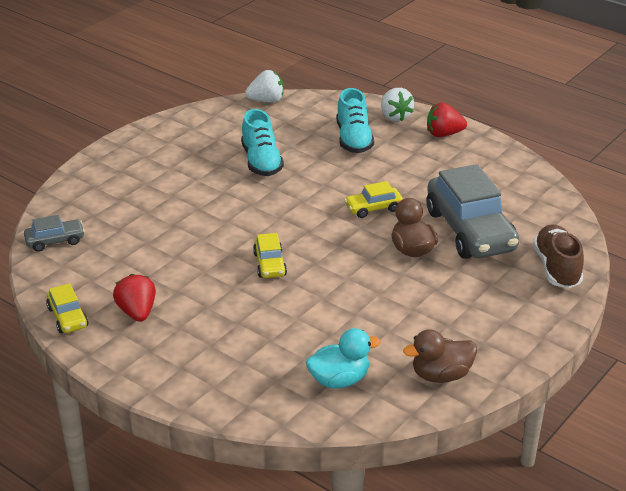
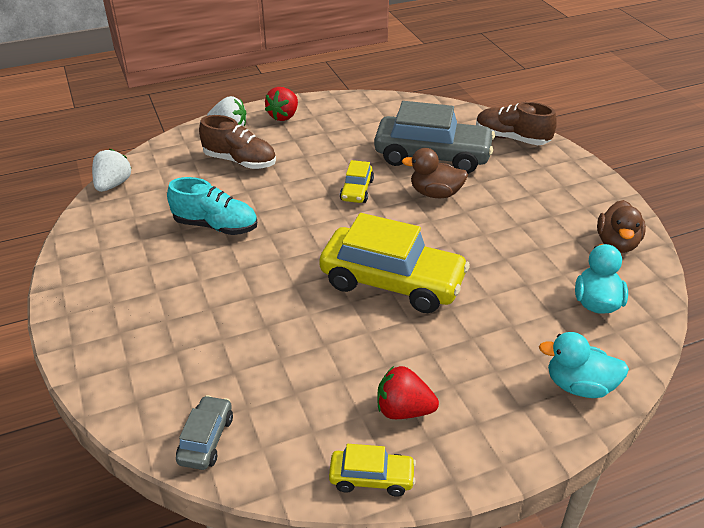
camera: 60 degrees left, 5 degrees up
yellow car [253,233,287,278] -> yellow car [319,213,470,313], size x2.15
turquoise shoe [337,88,374,153] -> brown shoe [199,115,276,169]
none -> turquoise duck [539,332,629,398]

